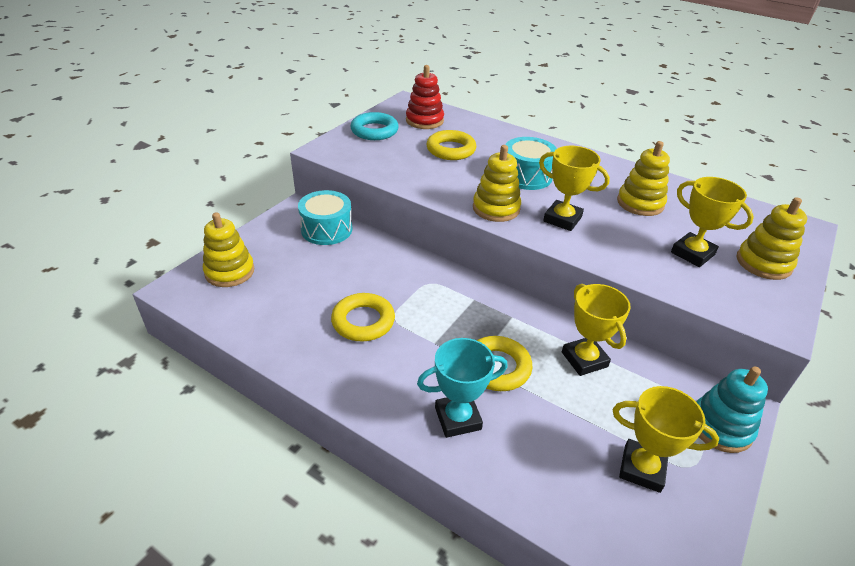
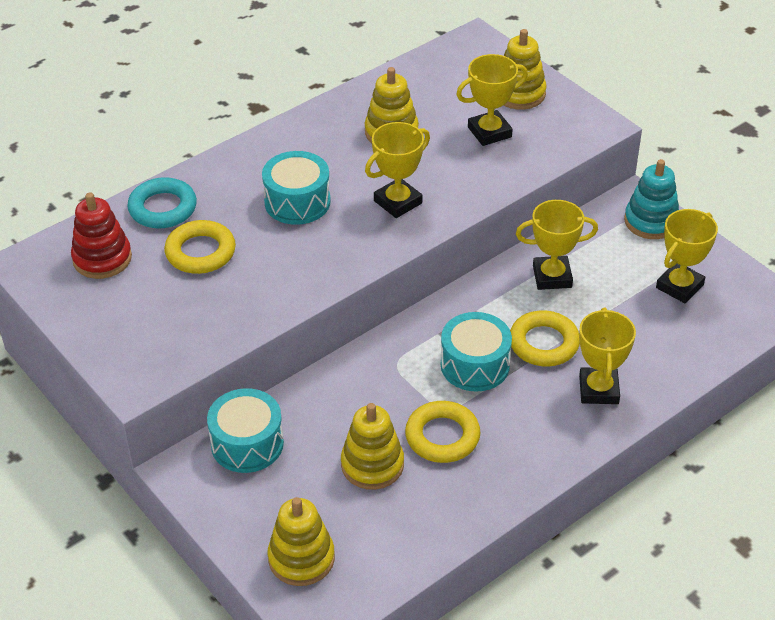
camera: 70 degrees left, 5 degrees up
turquoise ring [351,112,399,140] -> turquoise ring moved to [127,177,197,229]
turquoise trophy [417,338,508,438] -> yellow trophy [579,308,636,404]
yellow stacking toy [473,145,521,222] -> yellow stacking toy moved to [341,403,404,490]
none -> turquoise drum [441,312,512,392]

